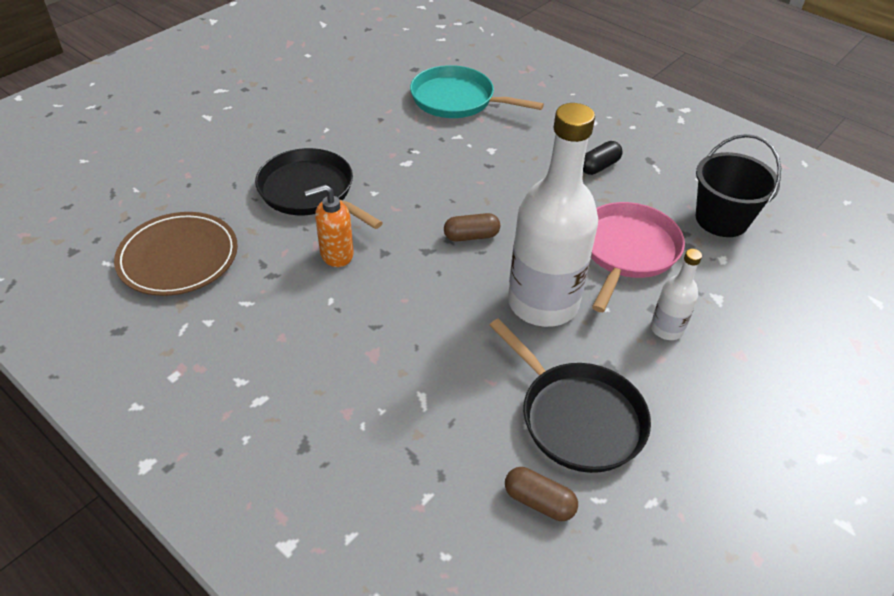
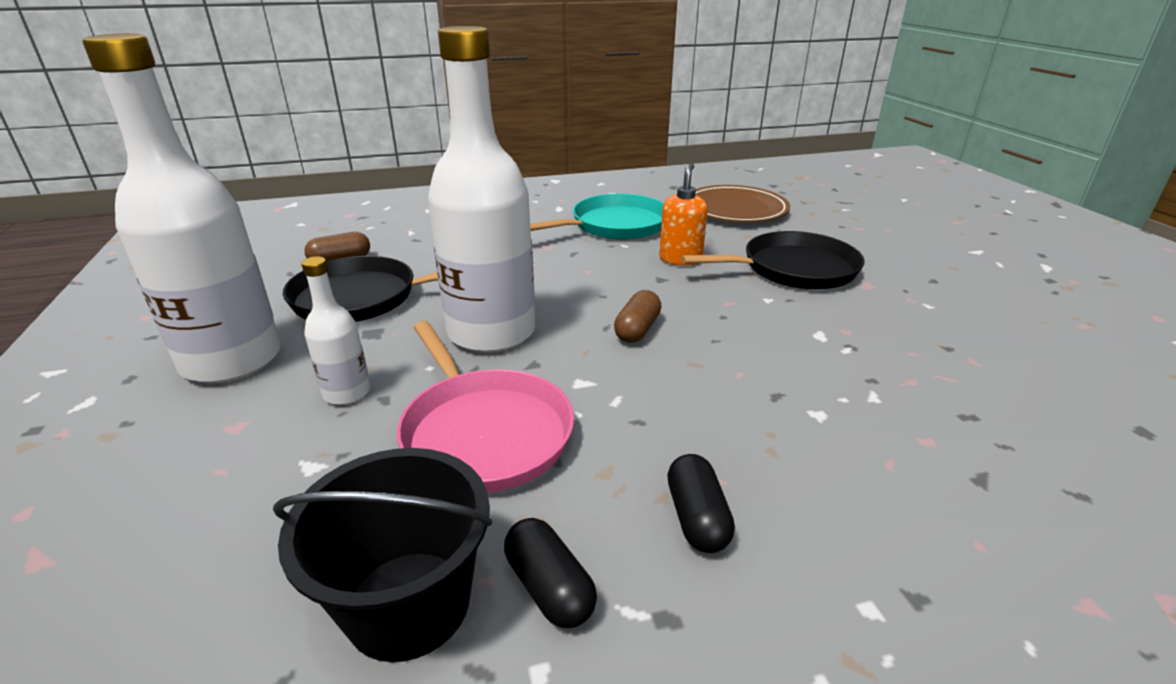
camera: 125 degrees right, 15 degrees down
turquoise pan [410,65,544,118] -> turquoise pan moved to [530,194,664,240]
none -> white bottle [82,33,281,383]
none -> black capsule [504,518,597,628]

